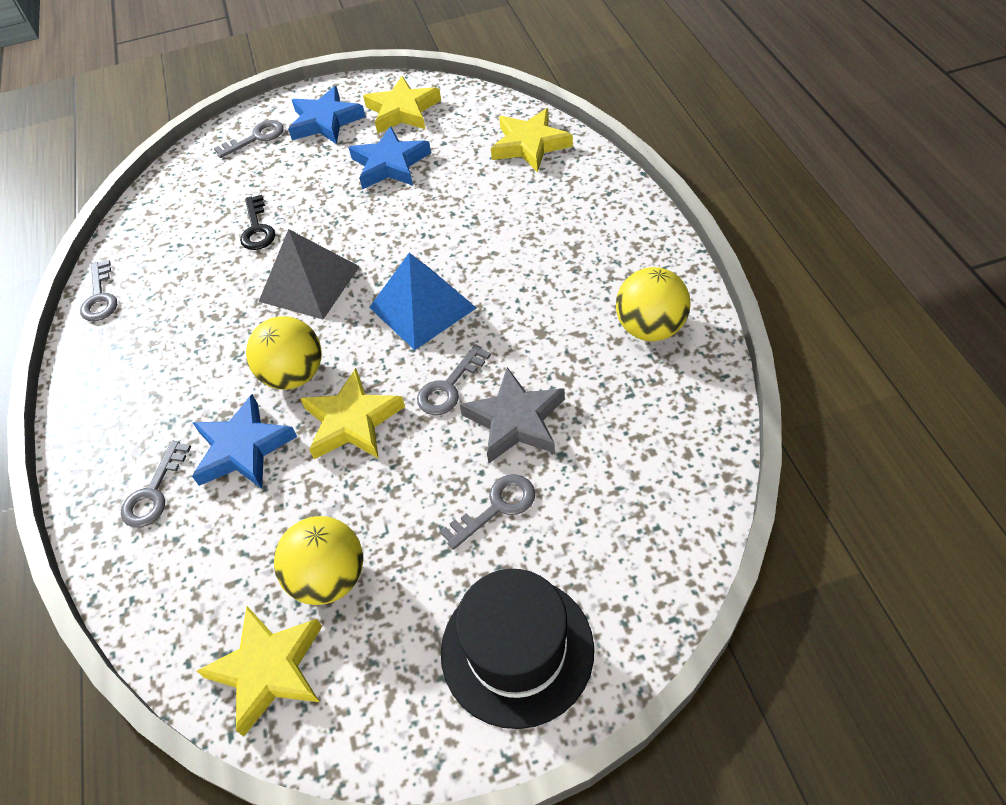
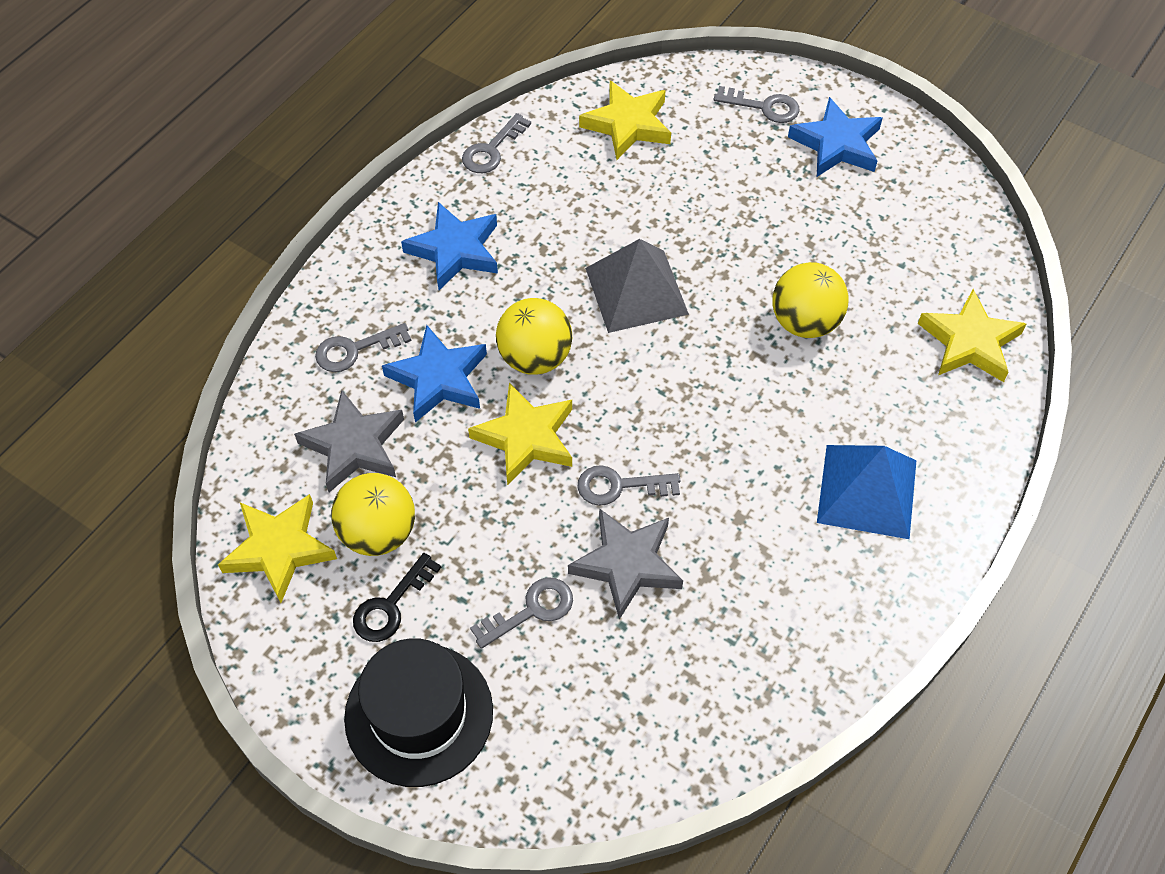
camera: 45 degrees right, 5 degrees up
black key [240,195,275,250] -> black key moved to [353,553,442,642]
blue star [348,126,431,189] -> blue star moved to [401,202,498,290]
yellow star [363,76,441,134] -> yellow star moved to [579,80,671,160]
blue pyramid [369,253,476,350] -> blue pyramid moved to [817,445,917,539]
grey key [440,474,535,550] -> grey key turned 45 degrees counterclockwise [470,577,573,649]
yellow ball [616,267,691,341] -> yellow ball moved to [772,262,849,338]
none -> grey star [294,390,404,492]

